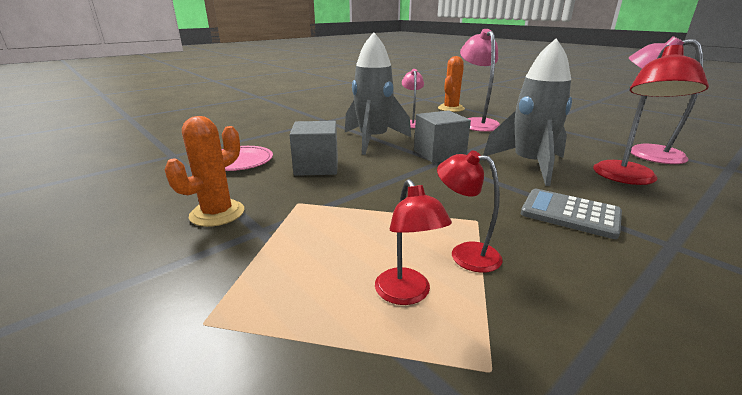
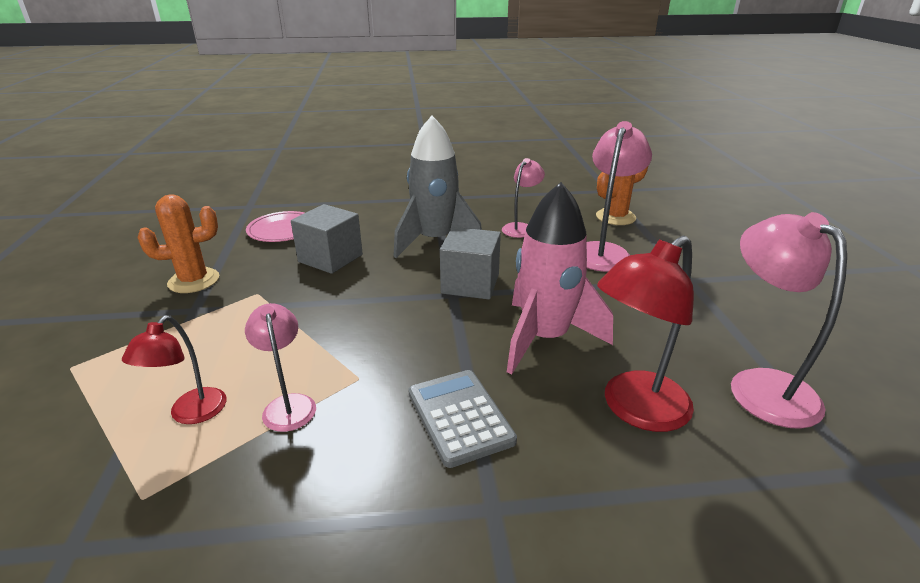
camera: 35 degrees right, 5 degrees up
red lamp [437,150,503,273] -> pink lamp [245,303,316,432]
grey rocket [483,39,572,186] -> pink rocket [507,182,613,375]

